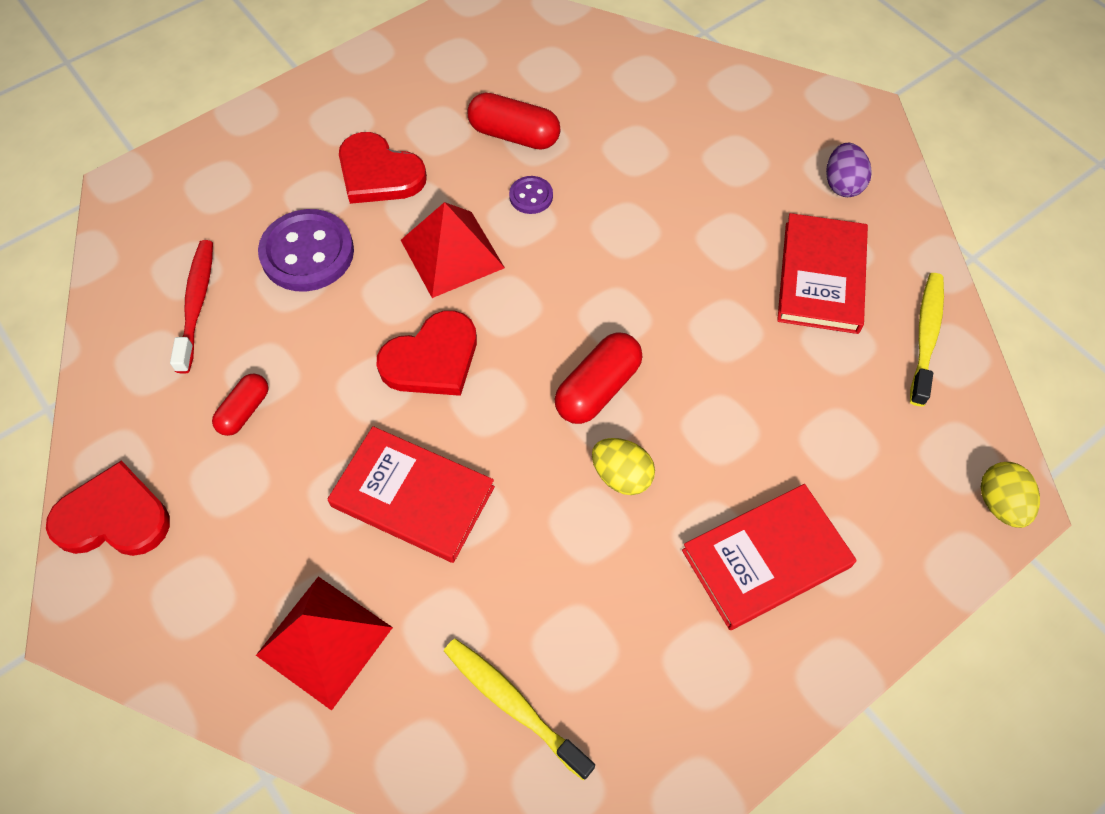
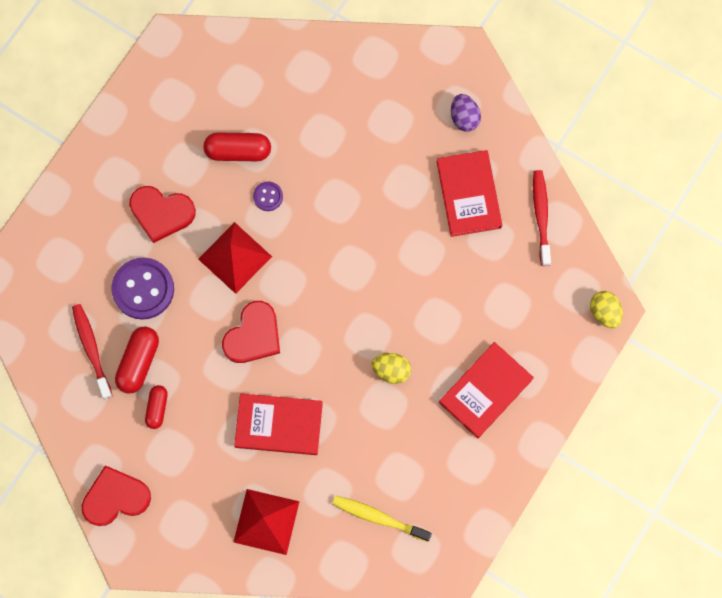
camera: 20 degrees left, 15 degrees up
red capsule [555,333,642,424] -> red capsule moved to [115,327,159,394]
yellow toothbrush [910,273,944,406] -> red toothbrush [533,170,551,266]

